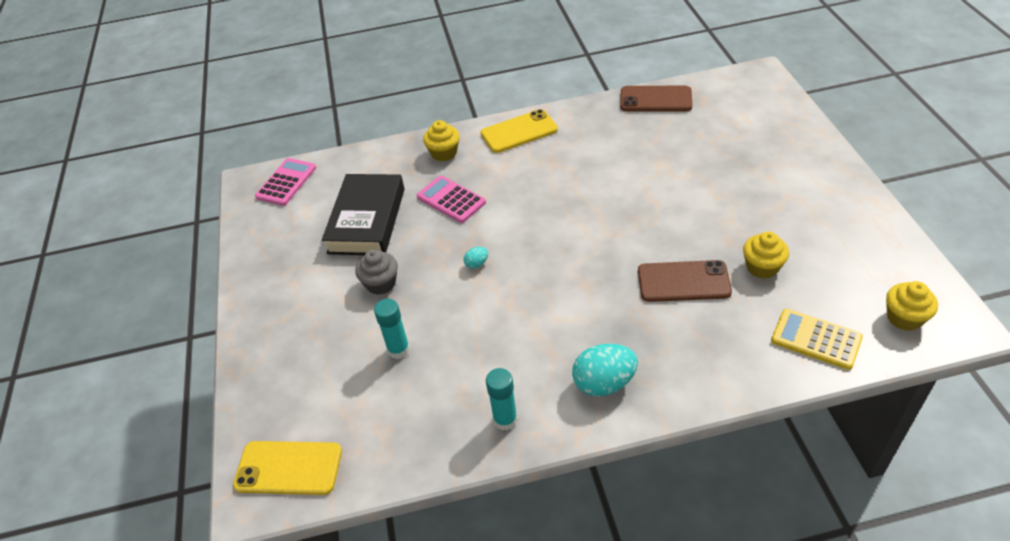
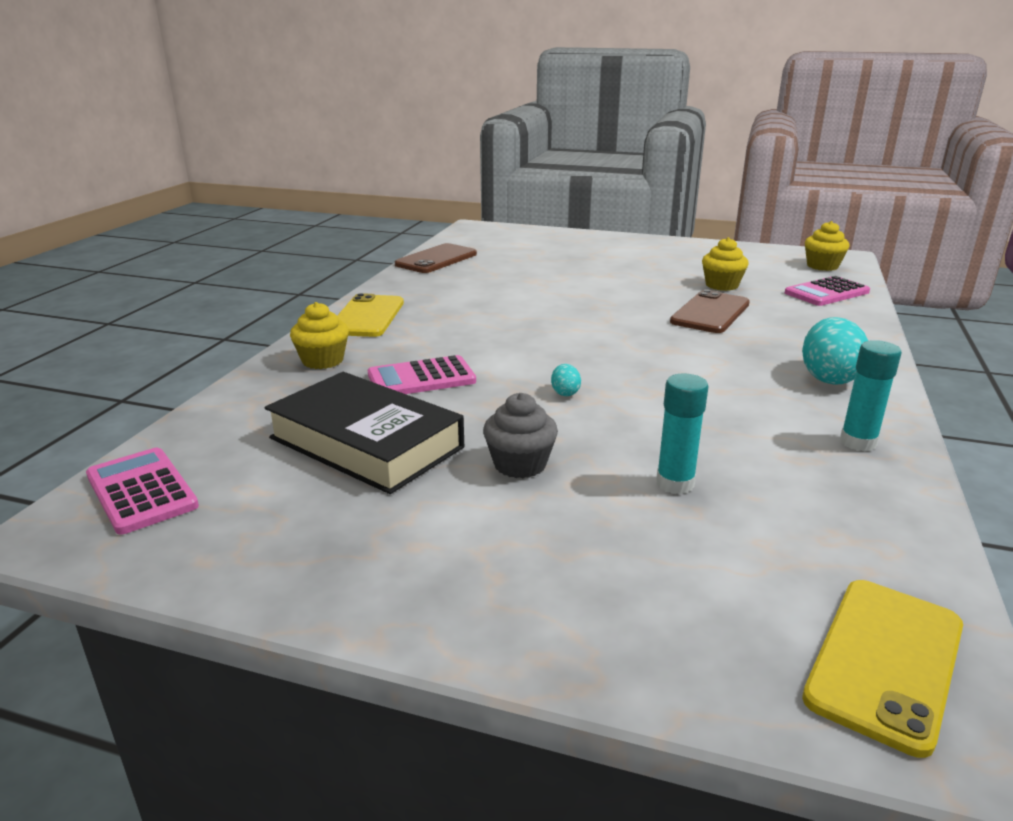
camera: 65 degrees left, 20 degrees down
yellow calculator [771,309,863,370] -> pink calculator [785,276,870,306]

